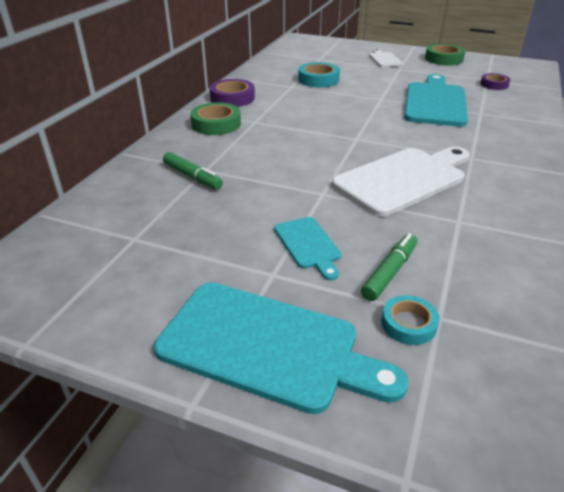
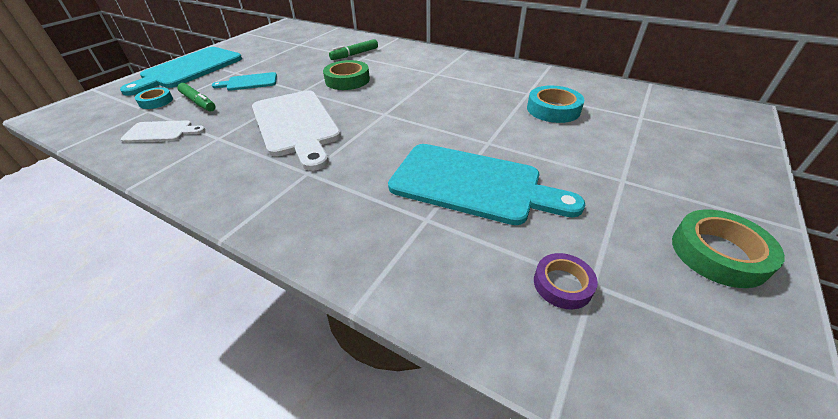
camera: 100 degrees right, 5 degrees up
green tape [191,102,241,135] -> green tape moved to [323,60,370,90]
purple tape [210,79,255,107] -> none
white cutting board [369,49,404,67] -> white cutting board moved to [121,120,205,143]

